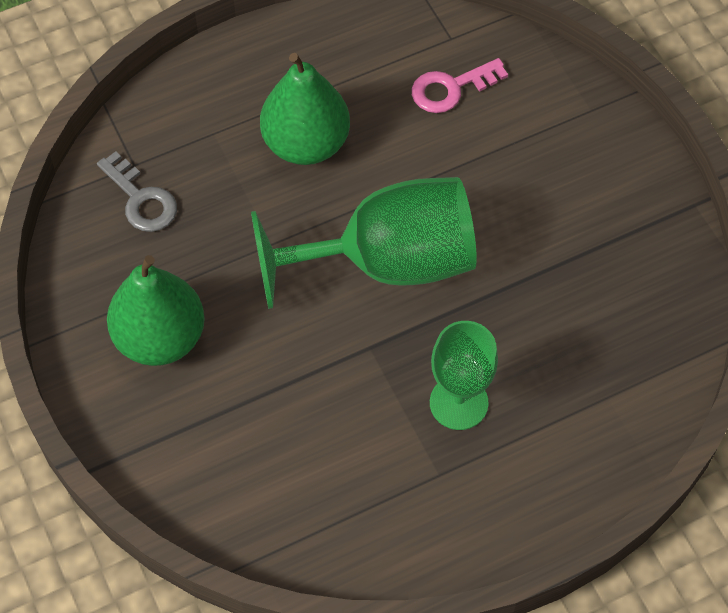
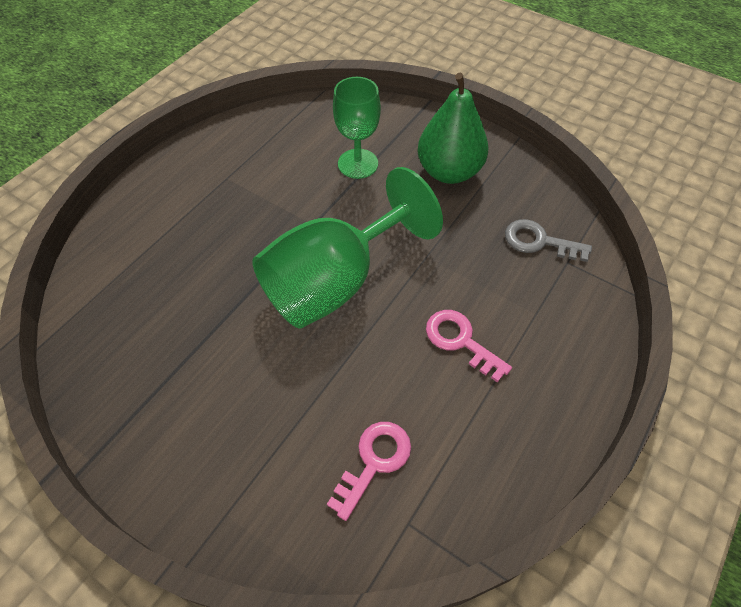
camera: 150 degrees right, 5 degrees down
green pear [260,53,350,165] -> pink key [426,310,512,382]
green goblet [430,321,498,430] -> green goblet moved to [333,77,381,179]

